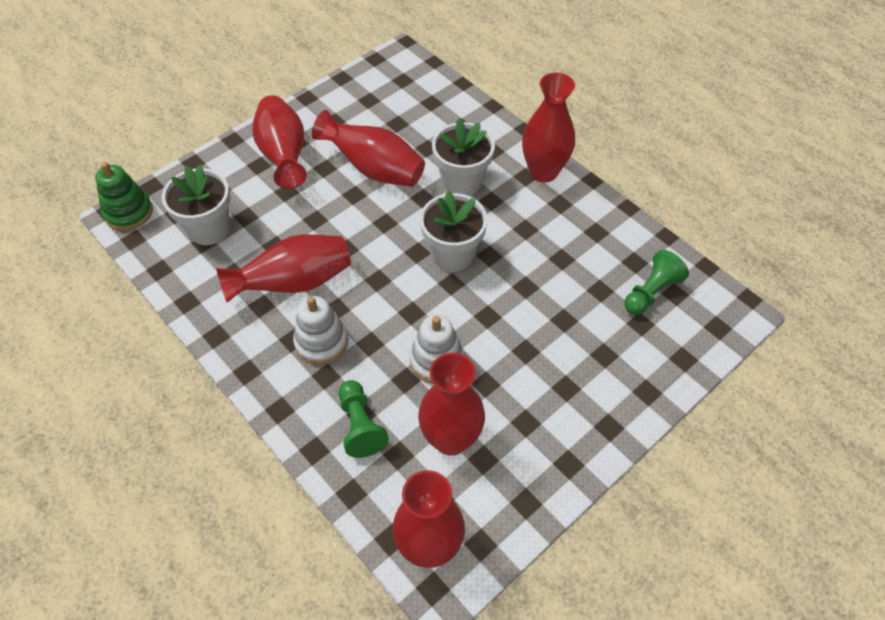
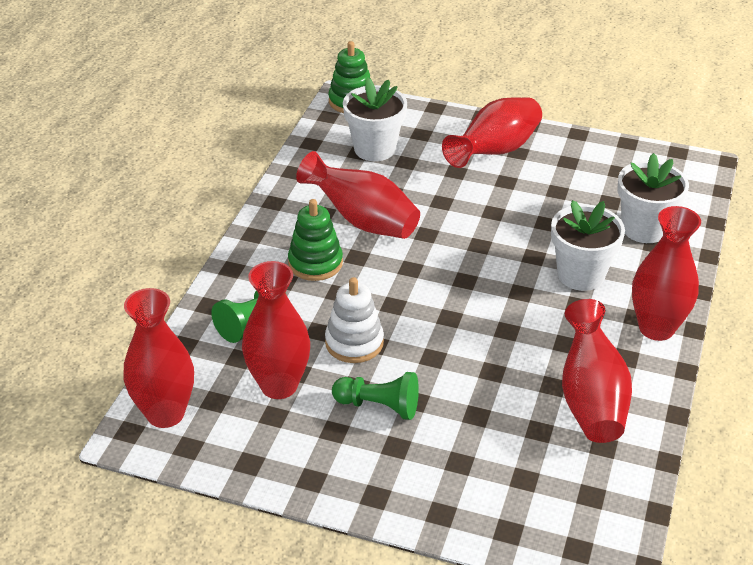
camera: 60 degrees right, 15 degrees down
white stacking toy [293,296,348,365] -> green stacking toy [288,199,343,281]
red vase [312,110,425,187] -> red vase moved to [562,299,632,443]
white flower pot [420,190,487,271] -> white flower pot moved to [617,153,689,243]
green pawn [624,250,689,315] -> green pawn moved to [332,372,419,420]

